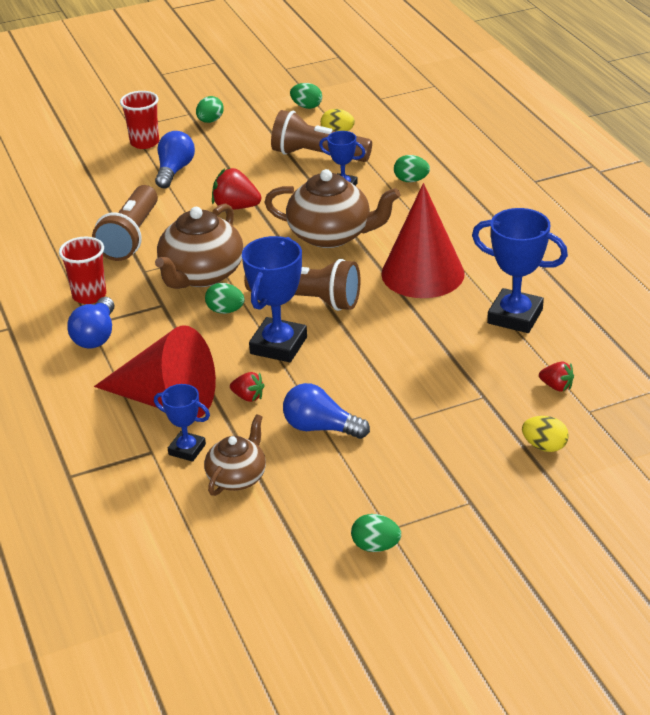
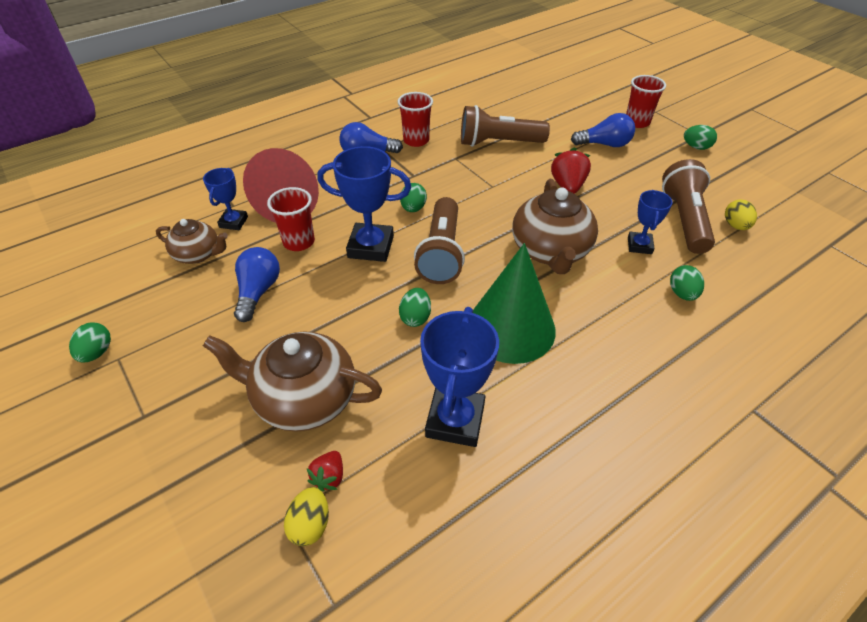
camera: 75 degrees right, 10 degrees up
brown teapot [155,204,244,289] -> brown teapot moved to [203,331,382,432]
red strawberry [230,372,265,402] -> red cup [267,187,315,251]
green egg [290,83,322,109] -> green egg moved to [399,288,431,327]
red cone [381,183,465,298] -> green cone [473,243,556,364]
yellow egg [522,416,569,452] -> yellow egg moved to [284,487,329,546]

